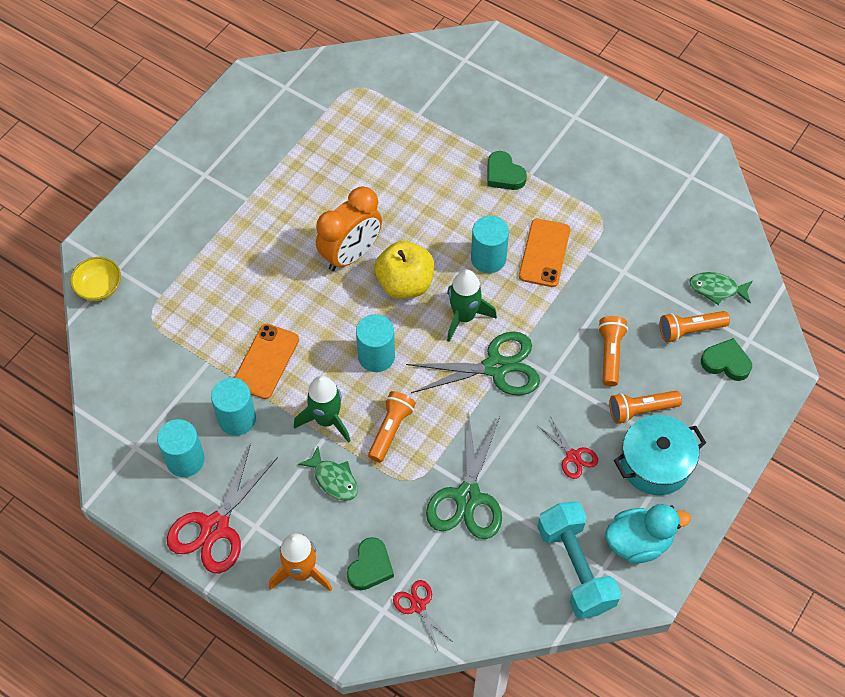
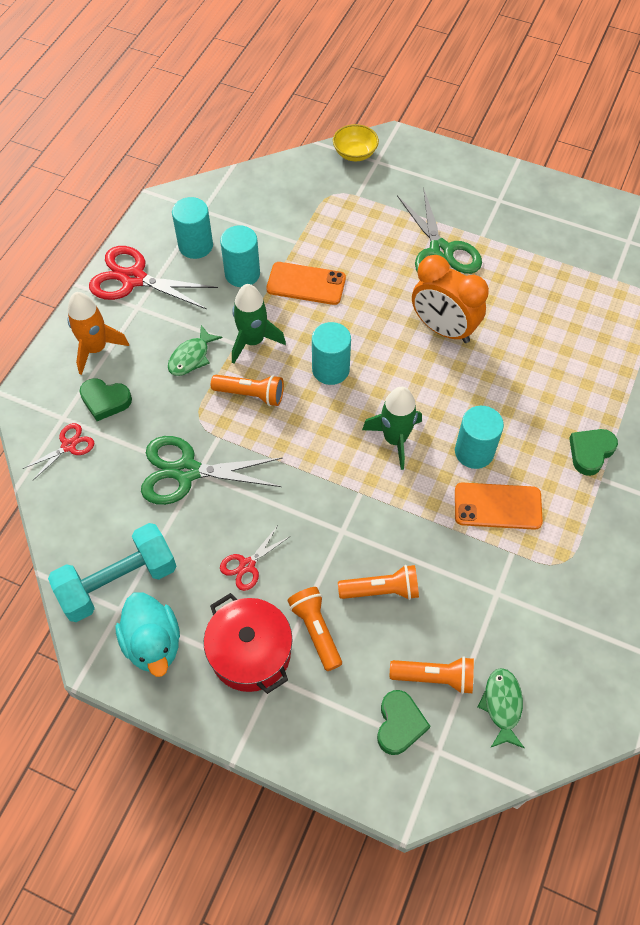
camera: 80 degrees right, 0 degrees up
yellow apple [375,241,434,299] -> none
green scissors [406,332,540,395] -> green scissors moved to [397,187,482,274]
turquoise pot [614,415,706,495] -> red pot [204,593,293,694]
orange flashlight [660,311,730,343] -> orange flashlight turned 120 degrees clockwise [390,656,474,694]

